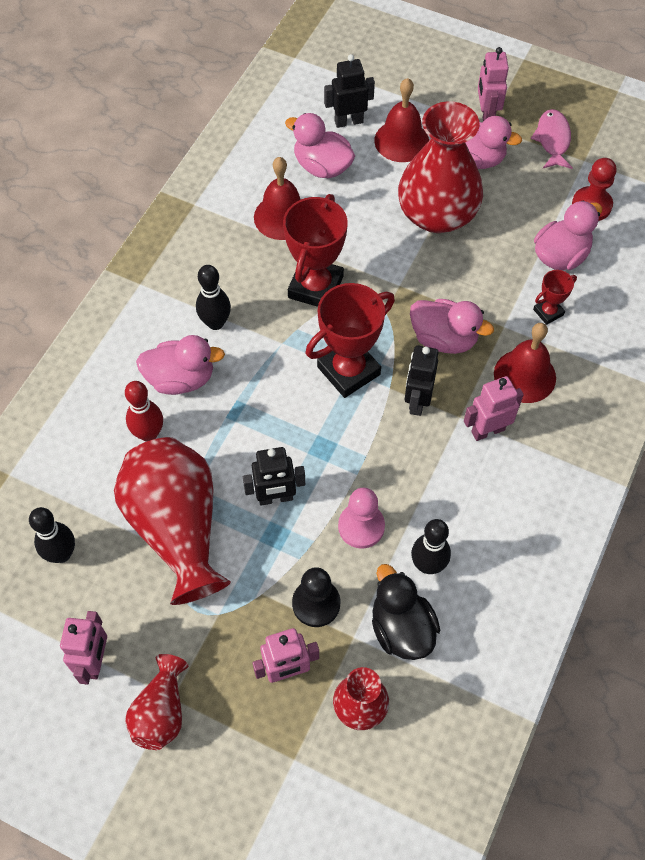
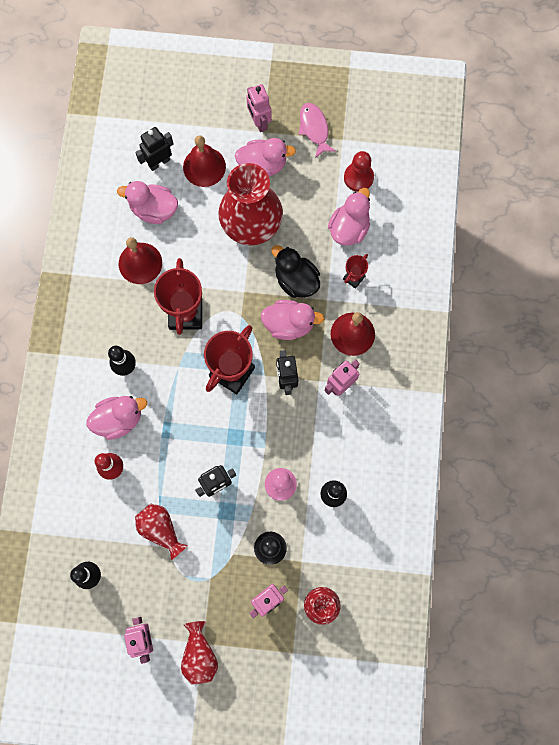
camera: 20 degrees left, 15 degrees up
red vase [114,437,231,605] -> red vase [135,503,188,560], size x0.53
black duck [372,564,440,660] -> black duck moved to [271,245,320,298]

